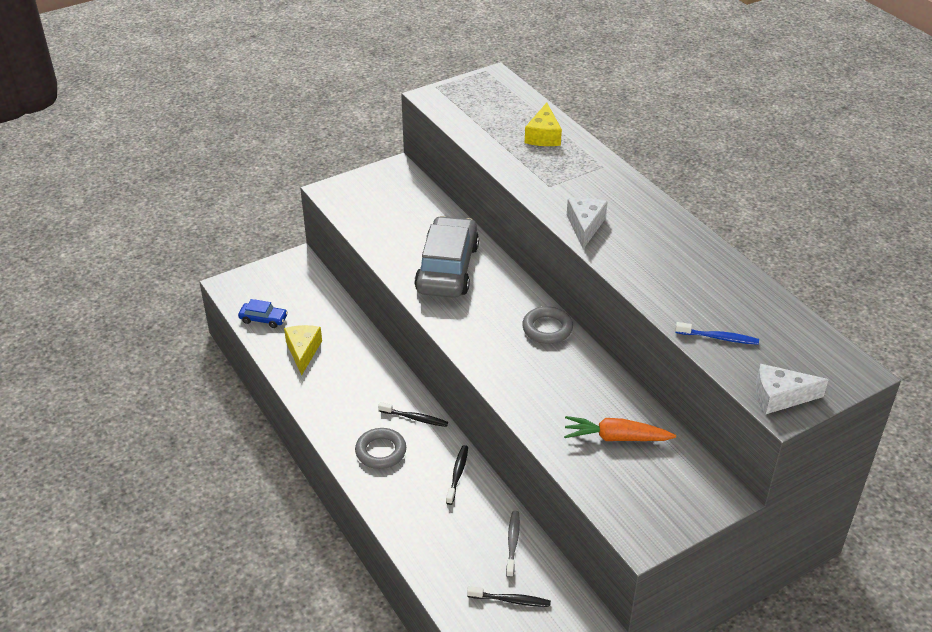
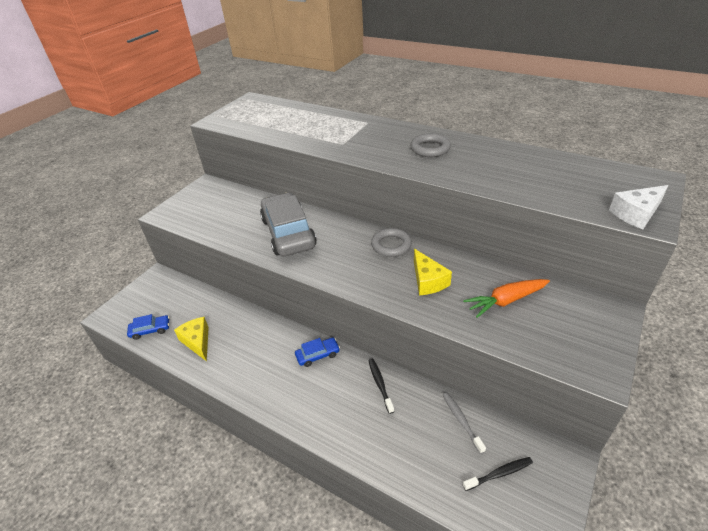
camera: 25 degrees left, 0 degrees up
grey ring [355,428,406,469] -> grey ring moved to [410,133,451,157]
black toothbrush [378,402,448,427] -> blue car [295,337,340,367]
yellow cheese [525,102,562,146] -> yellow cheese moved to [414,249,452,295]
white cheese [567,197,607,249] -> none
blue toothbrush [675,322,759,345] -> none

